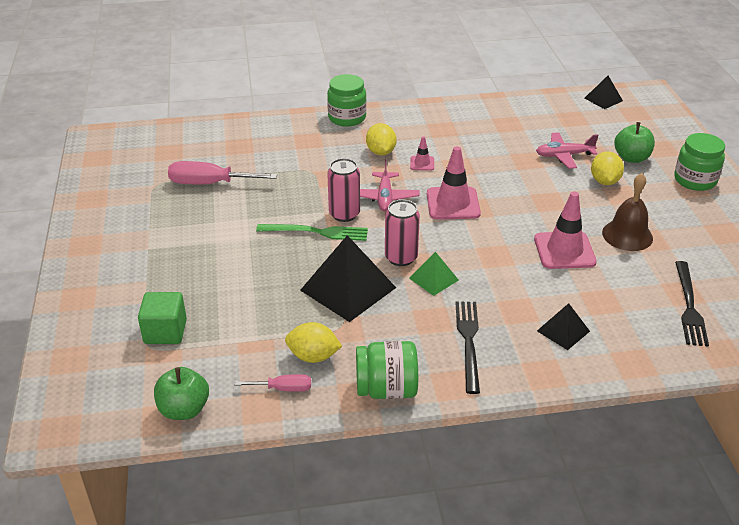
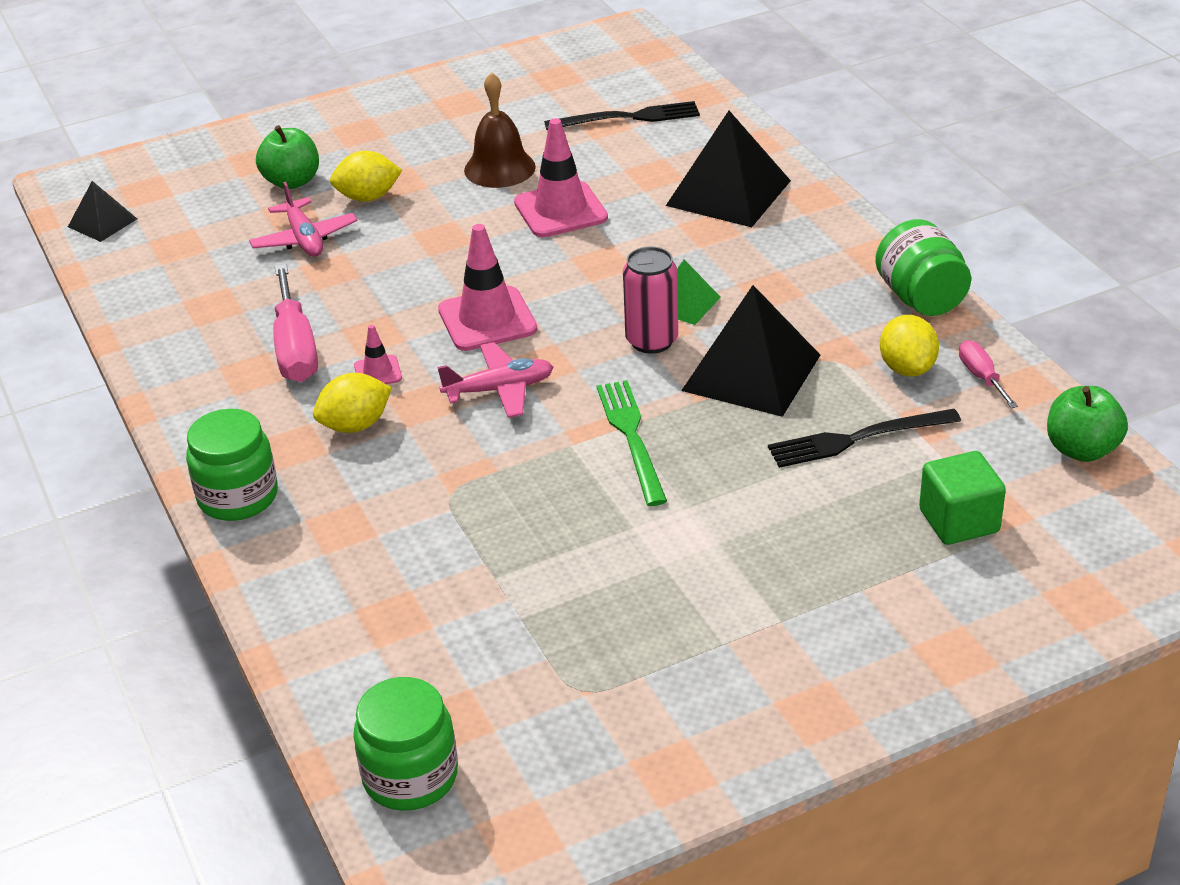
camera: 105 degrees left, 0 degrees up
pink screwdriver [168,161,277,184] -> pink screwdriver moved to [273,264,318,382]
pink can [327,158,360,222] -> none
black fork [455,301,480,394] -> black fork moved to [768,409,961,468]
black pyramid [537,303,590,350] -> black pyramid [666,111,791,227], size x1.90
green jar [674,133,725,191] -> green jar moved to [353,677,458,811]

